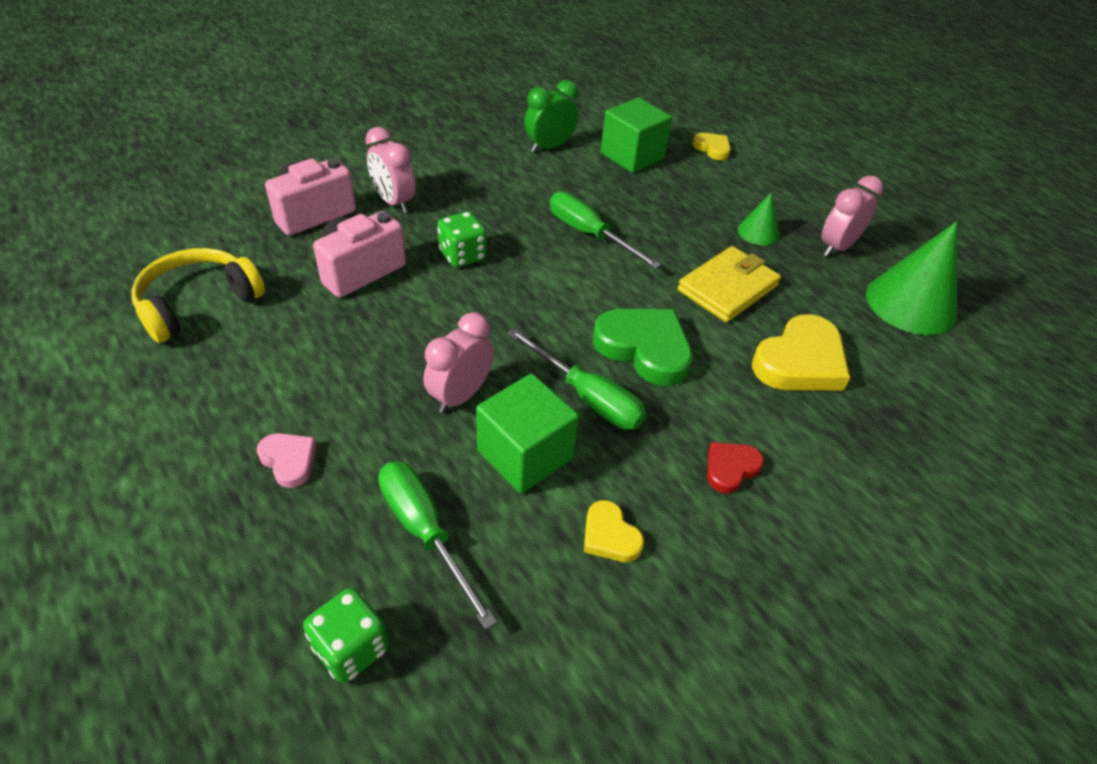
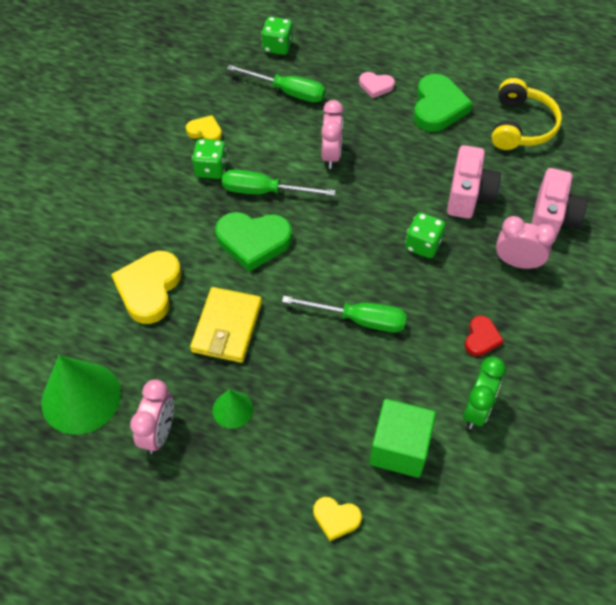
camera: 150 degrees right, 10 degrees up
green cube [476,374,579,494] -> none
red heart [707,442,764,493] -> red heart moved to [465,316,504,356]
none -> green dice [192,139,227,179]
none -> green heart [413,74,473,132]

